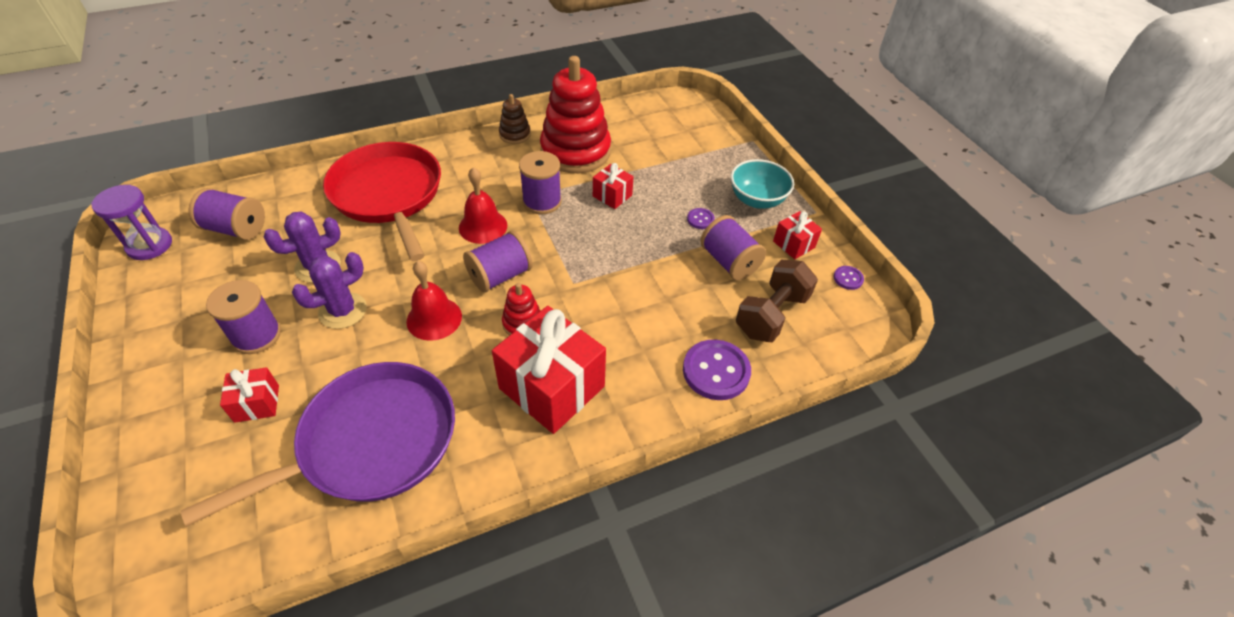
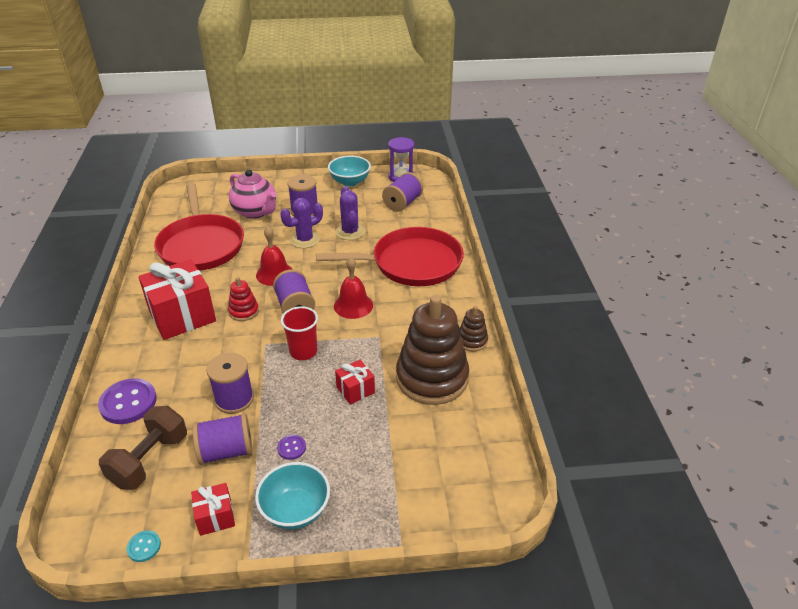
camera: 110 degrees right, 10 degrees down
purple pan [181,362,455,527] -> red pan [154,183,244,271]
red gift [220,367,279,423] -> pink teapot [229,169,276,219]
purple cactus [292,252,367,329] -> purple cactus turned 75 degrees clockwise [280,198,323,248]
purple spool [519,151,562,214] -> purple spool moved to [207,353,254,414]
red stacking toy [540,56,611,173] -> brown stacking toy [396,295,469,405]
brown dumbbell [736,260,818,342] -> brown dumbbell turned 60 degrees clockwise [99,406,187,490]
purple button [834,266,864,290] -> turquoise button [126,530,161,562]
none -> red cup [281,306,318,360]
none -> turquoise bowl [328,155,371,187]

